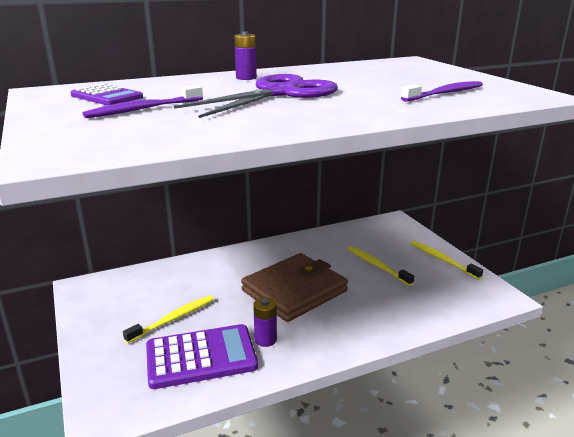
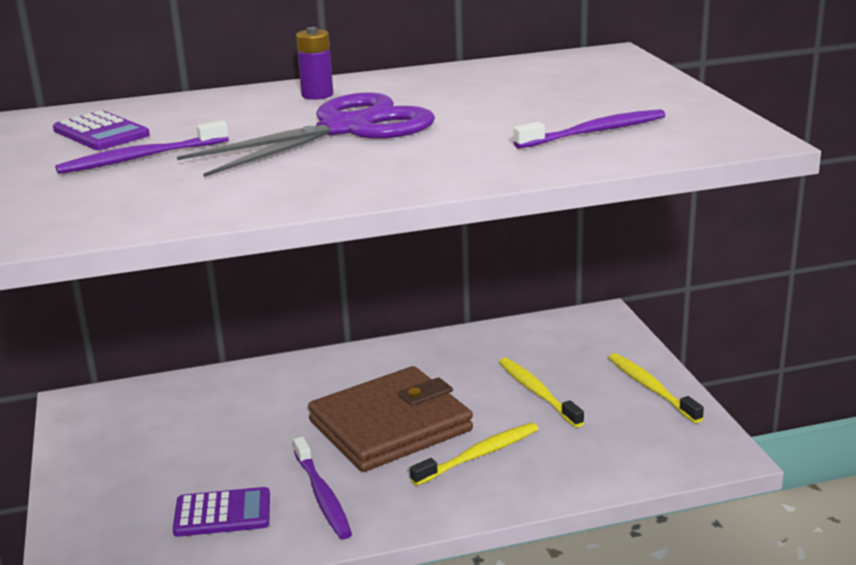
camera: 10 degrees right, 0 degrees up
yellow toothbrush [123,295,214,343] -> yellow toothbrush moved to [410,423,538,486]
purple calculator [146,324,258,389] -> purple calculator [173,487,270,537], size x0.61
purple battery [253,297,277,347] -> purple toothbrush [293,437,352,539]

